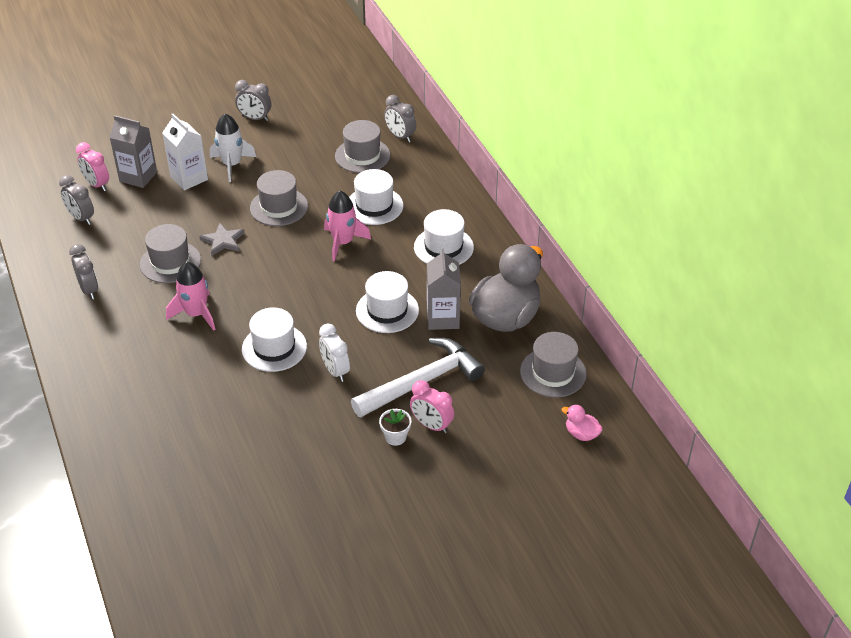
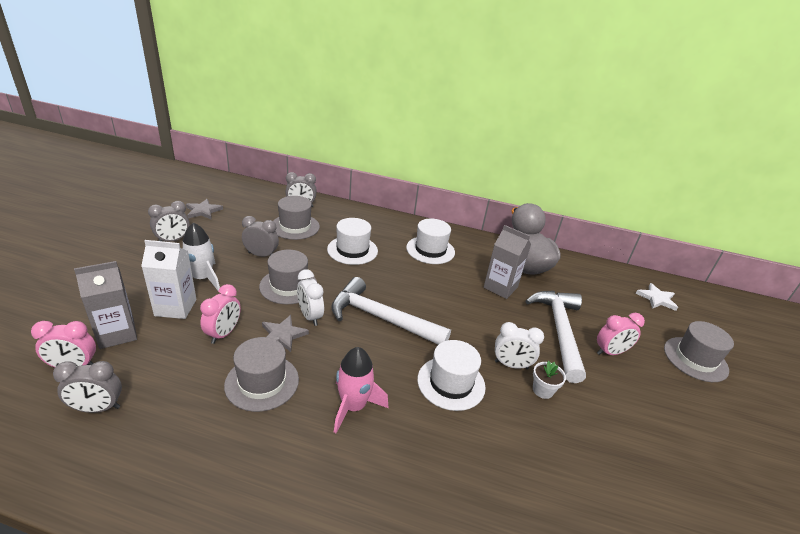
camera: 55 degrees left, 10 degrees down
grey clock [69,244,98,299] -> grey clock moved to [242,216,279,257]
pink rocket [324,191,371,262] -> none
white hat [356,271,419,333] -> none
white flower pot [379,409,412,446] -> white flower pot moved to [533,361,566,399]
grey hat [520,332,587,397] -> grey hat moved to [664,321,734,382]
pink duck [562,405,603,441] -> white star [636,283,678,311]
none -> grey star [186,199,223,219]
none -> pink clock [200,284,241,344]
none -> white clock [297,269,324,326]
none -> white hammer [331,277,451,345]

